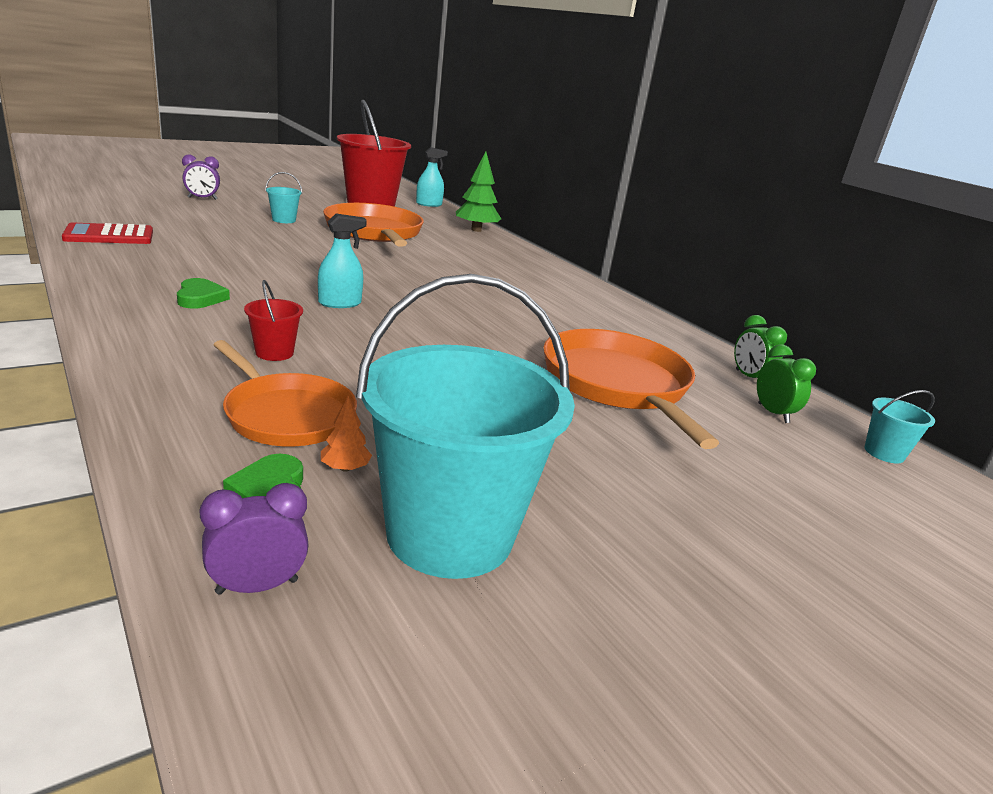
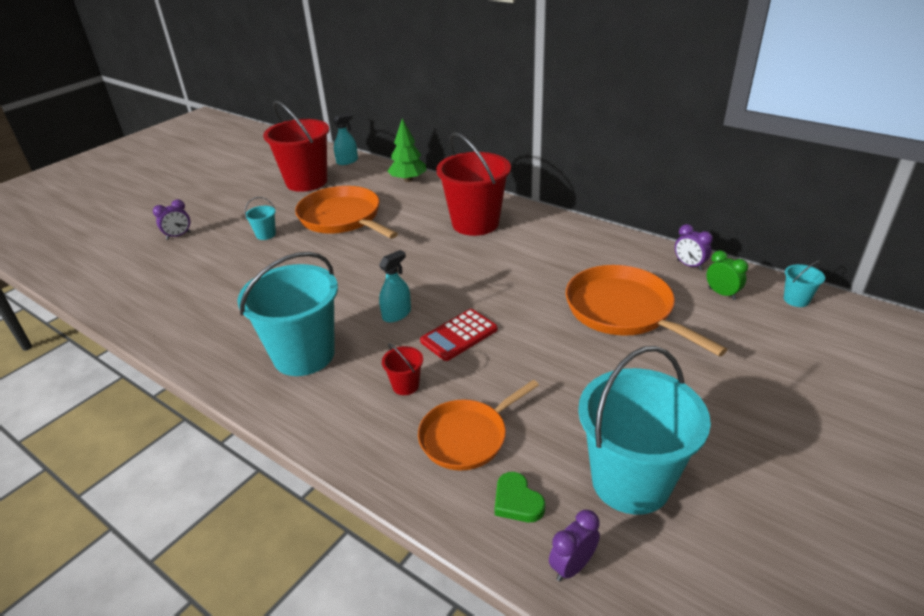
camera: 15 degrees left, 10 degrees up
red calculator [62,223,153,244] -> red calculator moved to [420,309,498,361]
green heart [177,278,230,309] -> turquoise bucket [238,252,338,376]
orange pan [213,340,357,446] -> orange pan turned 120 degrees clockwise [418,380,539,471]
orange tree [321,396,372,472] -> none
green clock [734,315,787,378] -> purple clock [675,224,713,271]
none -> red bucket [436,132,511,236]

